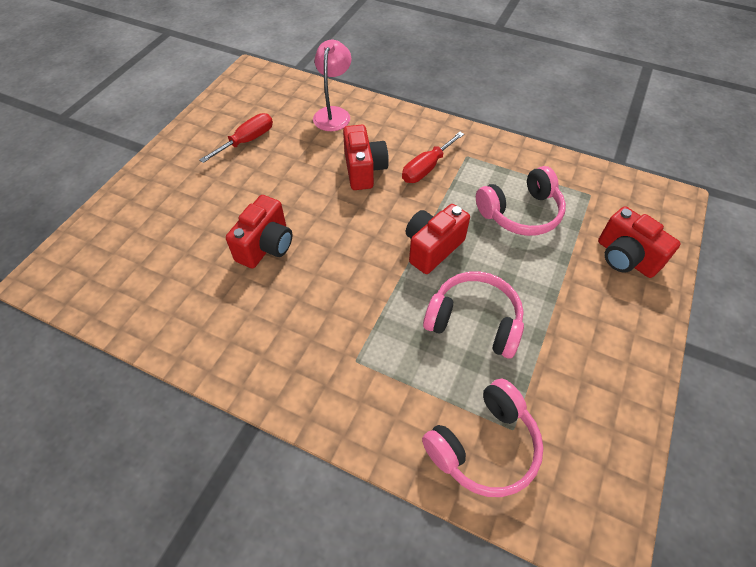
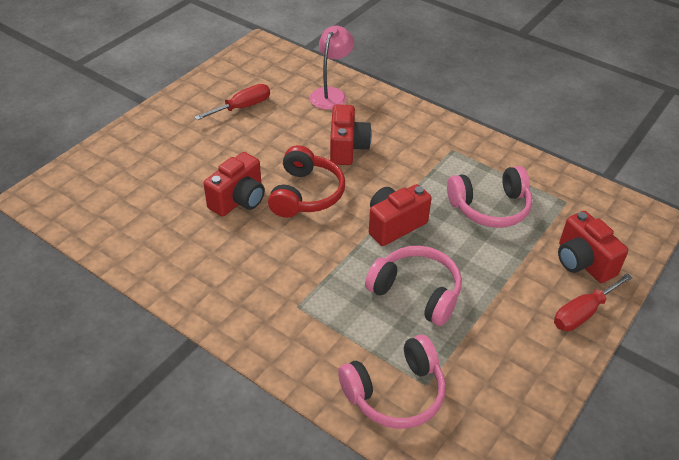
camera: 10 degrees right, 10 degrees down
red screwdriver [402,132,464,183] -> red screwdriver moved to [554,273,633,331]
none -> red headphones [268,145,345,218]

